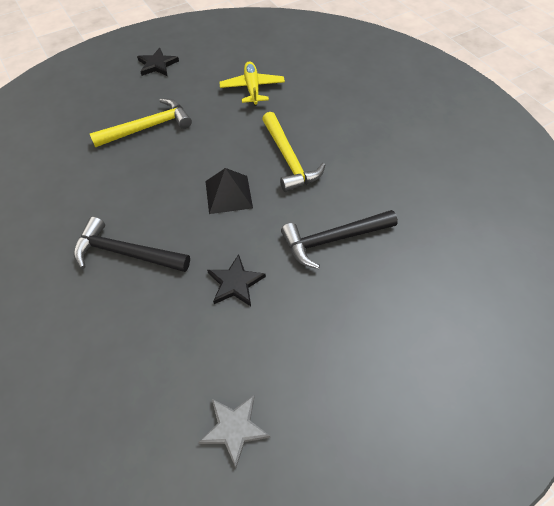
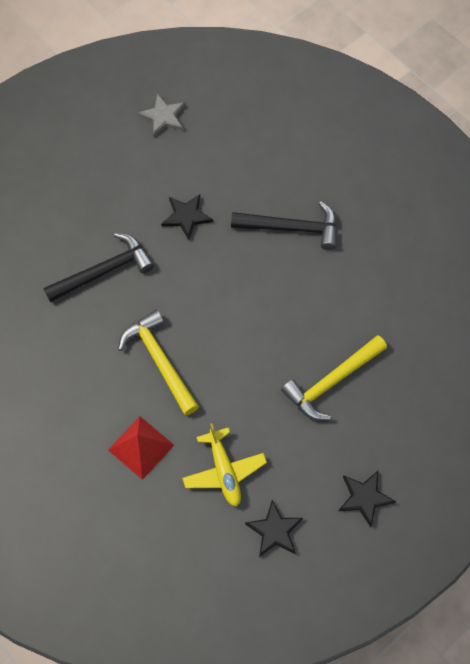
camera: 170 degrees right, 10 degrees up
black pyramid [205,168,253,214] -> none
none -> red pyramid [108,416,174,480]
none -> black star [245,500,303,557]

